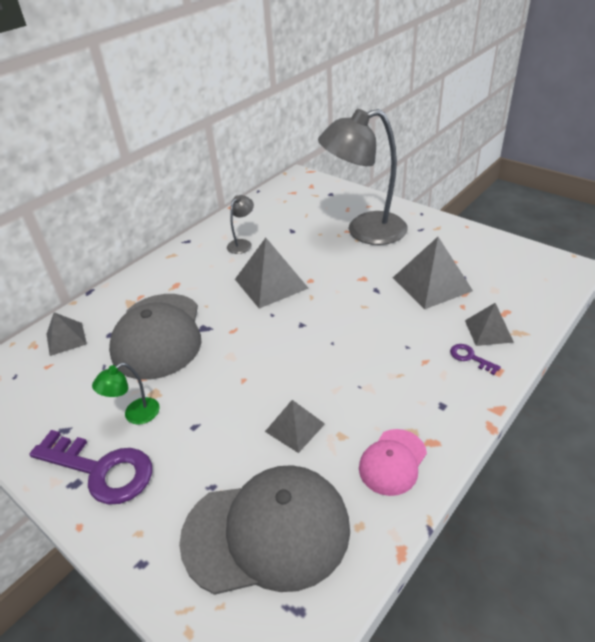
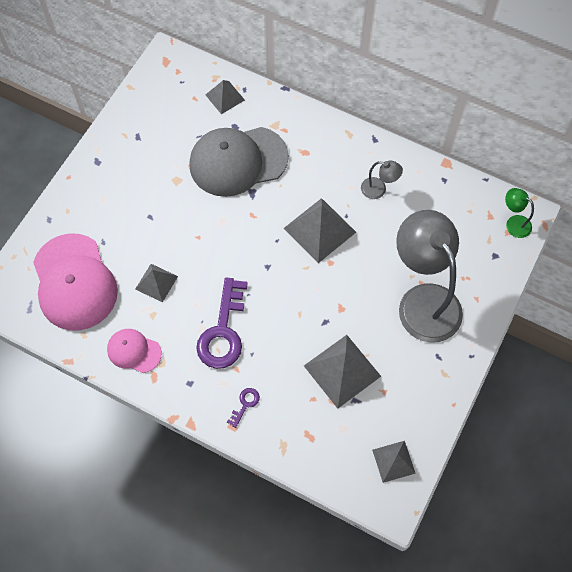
camera: 75 degrees right, 25 degrees up
purple key [29,430,152,504] -> purple key moved to [196,277,248,369]
green lamp [92,363,160,425] -> green lamp moved to [505,188,534,238]
grey cap [179,465,350,595] -> pink cap [33,233,118,331]
grey pyramid [465,303,514,346] -> grey pyramid moved to [372,441,416,483]

